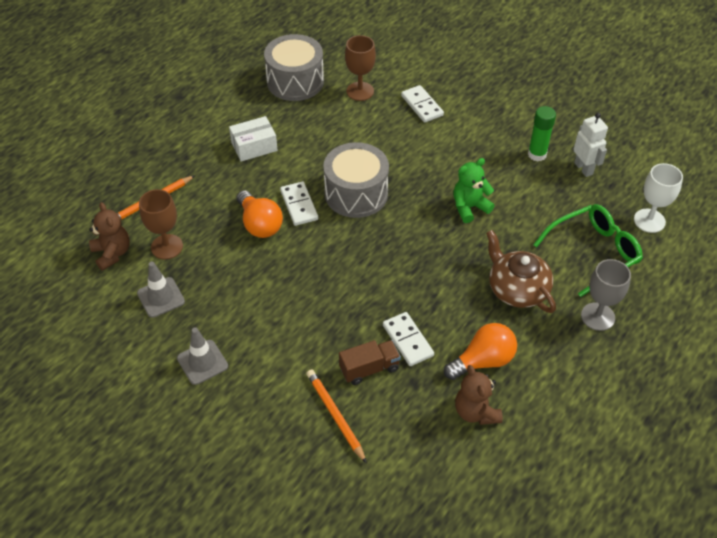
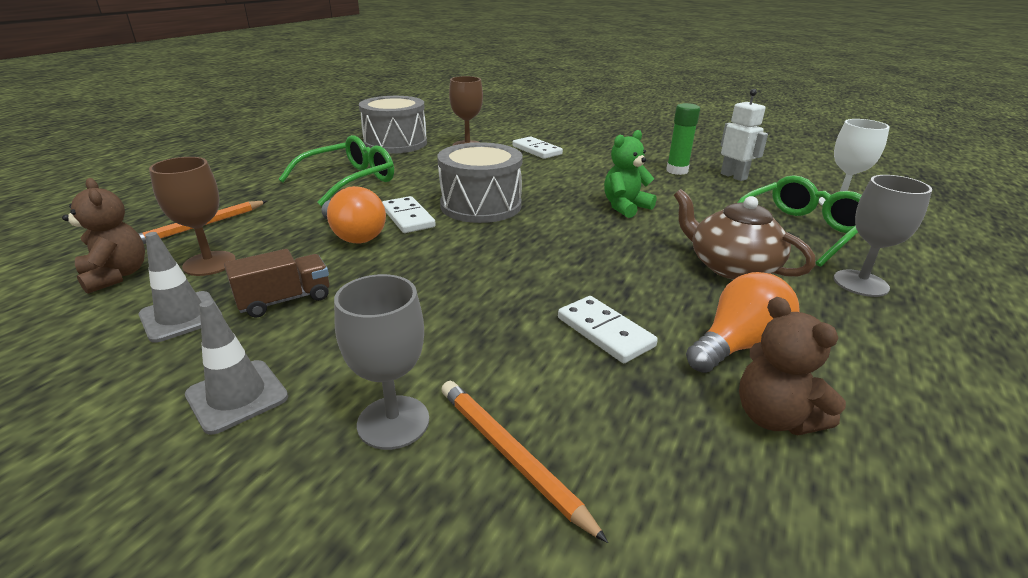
camera: 10 degrees left, 20 degrees down
white box [229,116,278,162] -> green glasses [279,135,394,206]
brown truck [339,340,401,385] -> brown truck moved to [224,249,329,318]
none -> grey goblet [334,274,429,450]

